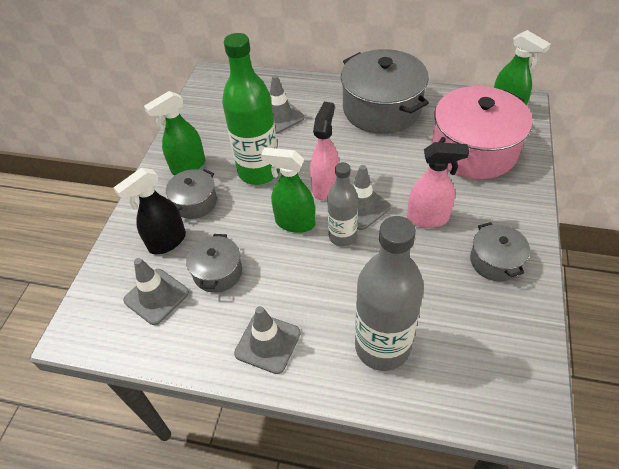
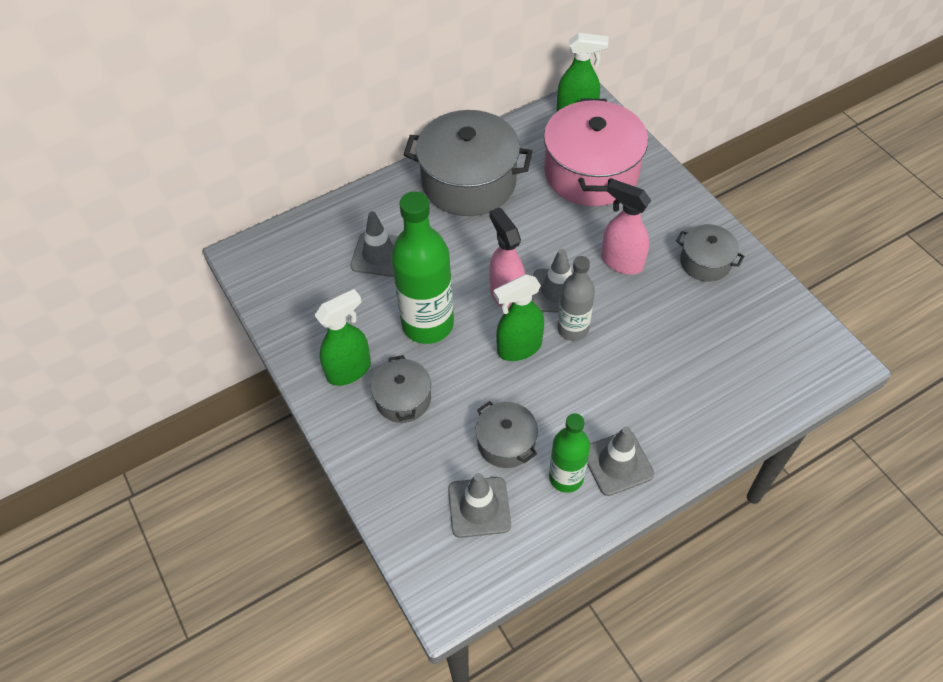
camera: 45 degrees left, 5 degrees up
black spray bottle [113,168,186,255] -> none
green spray bottle [144,91,205,175] -> green spray bottle turned 135 degrees counterclockwise [314,289,371,386]
grey bottle [355,216,424,371] -> none
pink spray bottle [407,142,469,228] -> pink spray bottle turned 105 degrees counterclockwise [601,179,651,275]
none -> green bottle [549,413,590,493]

